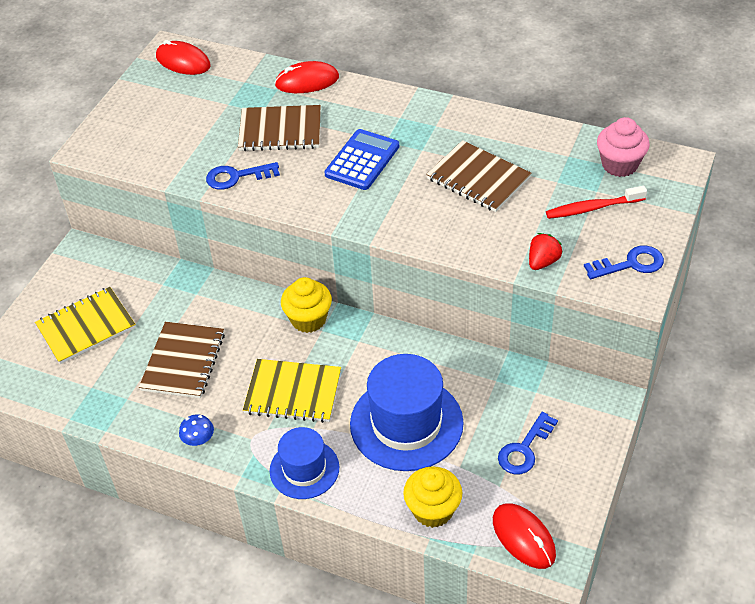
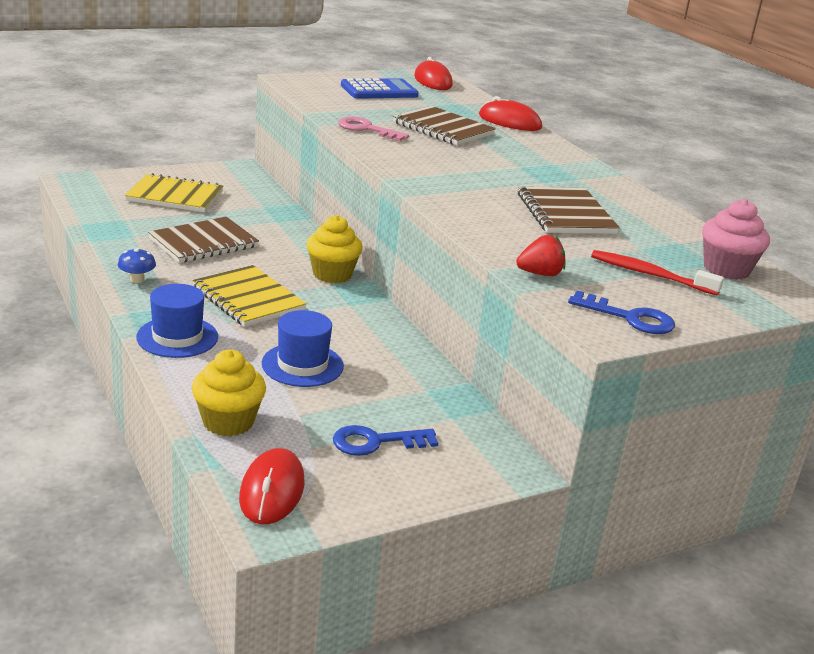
camera: 35 degrees right, 20 degrees down
blue key [206,162,280,190] -> pink key [338,117,409,142]
blue calculator [324,129,399,190] -> blue calculator moved to [341,78,419,99]
blue hat [350,354,464,471] -> blue hat [262,310,344,387], size x0.60

